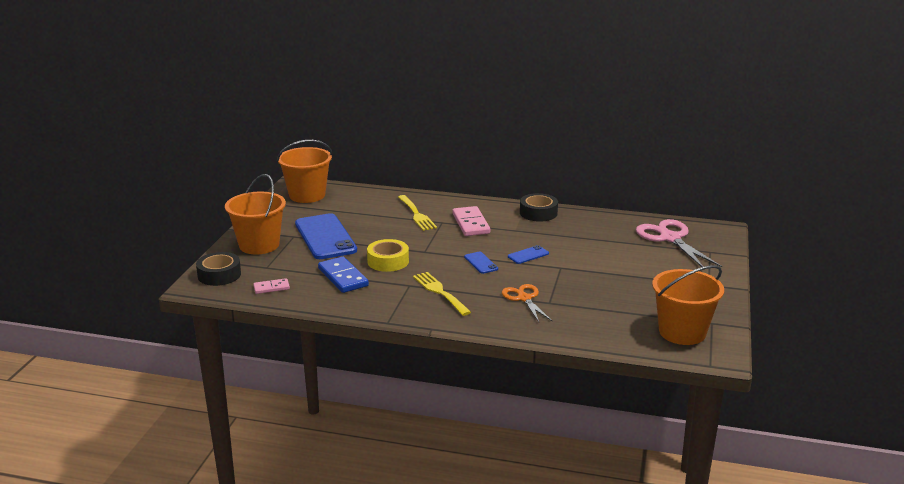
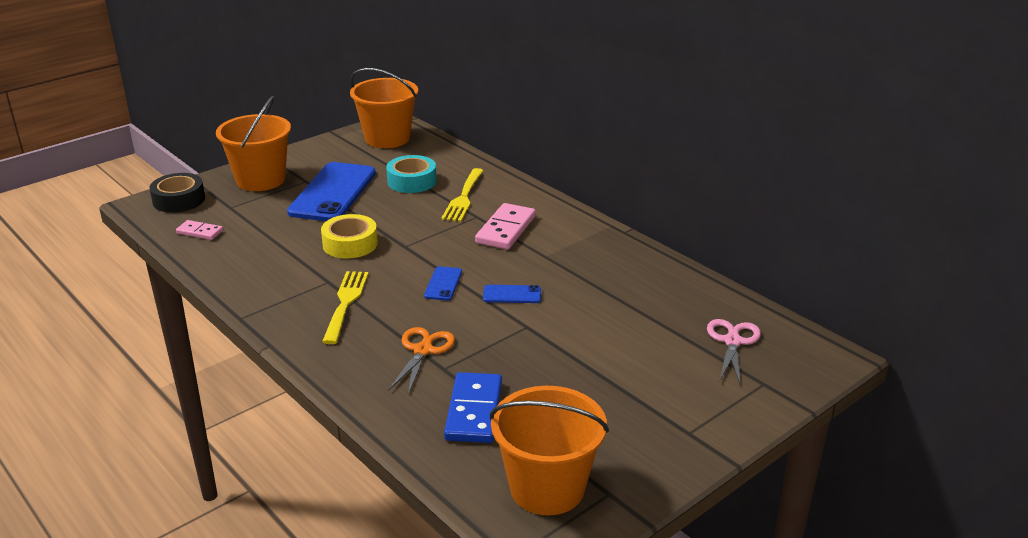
camera: 35 degrees right, 5 degrees up
blue domino [318,256,369,293] -> blue domino moved to [444,372,502,443]
black tape [520,193,558,222] -> none
pink scissors [636,219,722,270] -> pink scissors [707,319,761,384], size x0.63
none -> turquoise tape [386,155,437,193]

